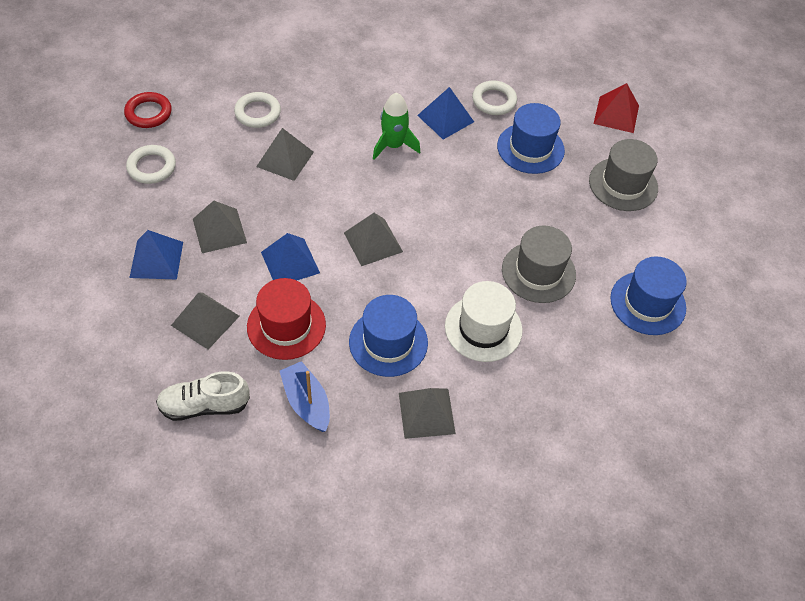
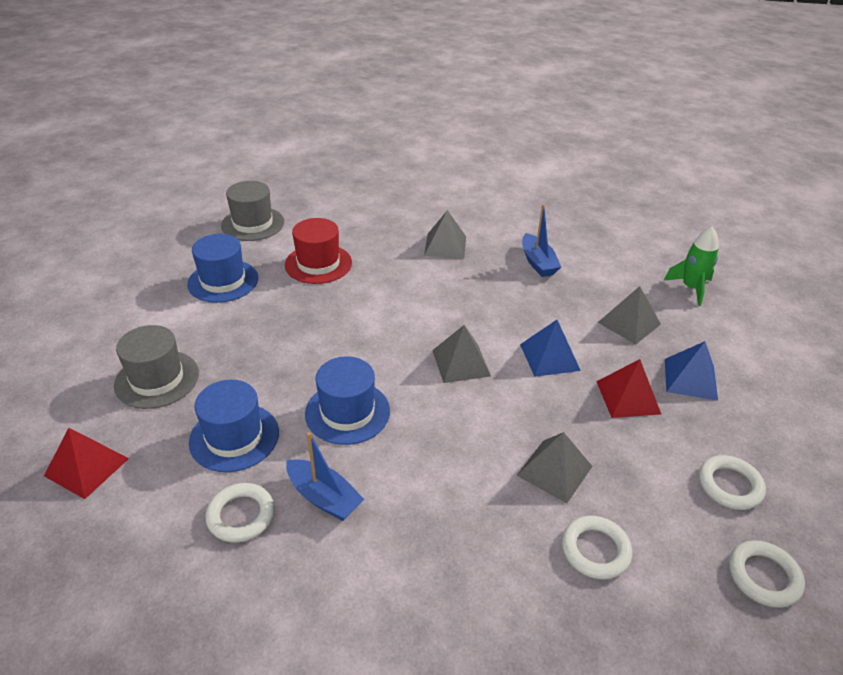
camera: 165 degrees left, 15 degrees down
red ring [124,92,172,128] -> white ring [729,540,805,608]
white shoe [156,371,250,421] -> none
grey pyramid [193,201,247,253] -> red pyramid [596,359,661,418]
red hat [247,278,326,360] -> red hat moved to [285,218,352,284]
blue hat [349,295,428,377] -> blue hat moved to [305,356,390,445]
green rocket [373,92,420,160] -> green rocket moved to [663,226,719,306]
blue pyramid [417,87,474,140] -> blue boat [286,432,364,521]
white hat [445,281,523,362] -> none
grey hat [502,225,576,303] -> grey hat moved to [221,181,284,241]

